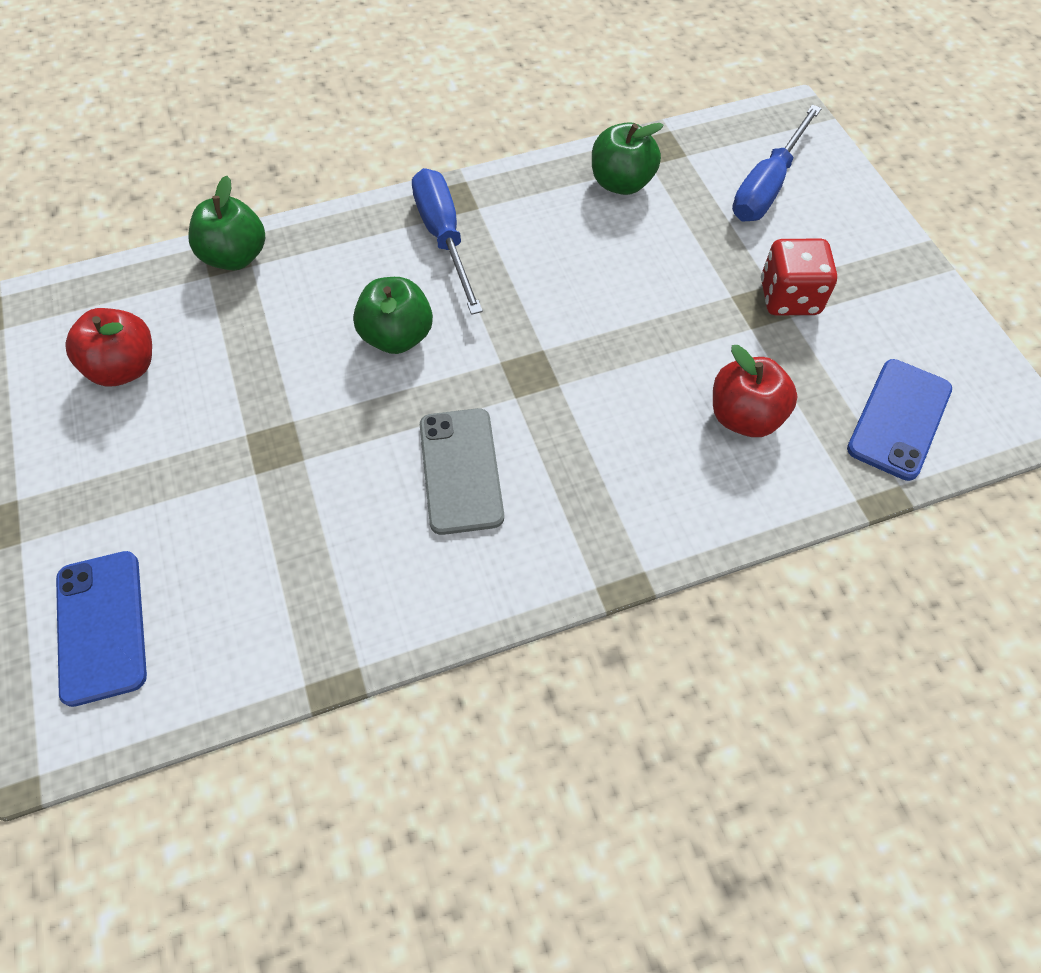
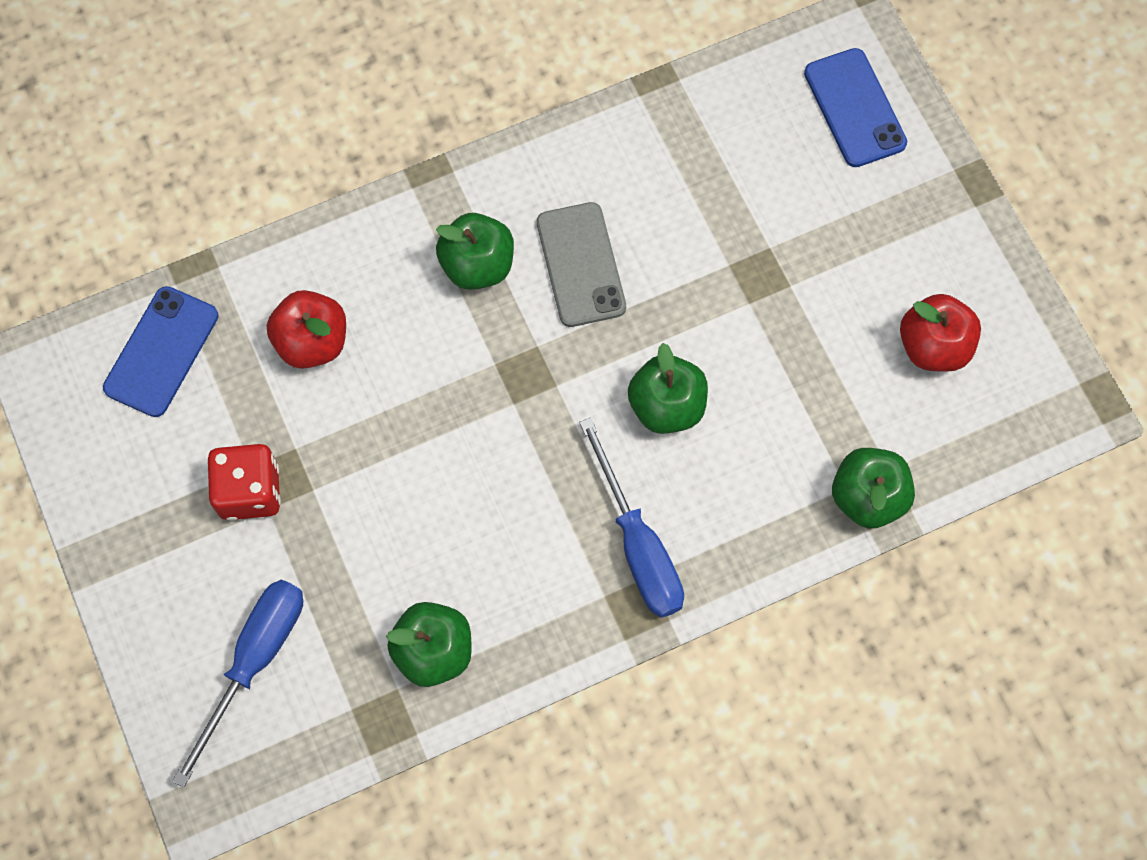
camera: 175 degrees right, 10 degrees up
none -> green apple [436,213,514,290]

